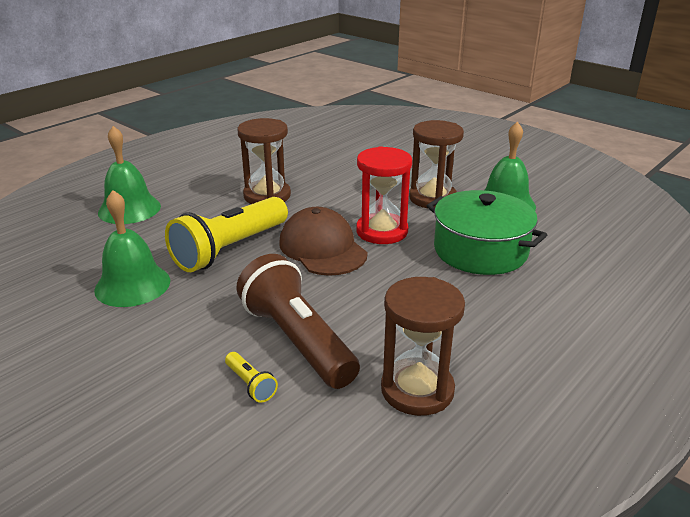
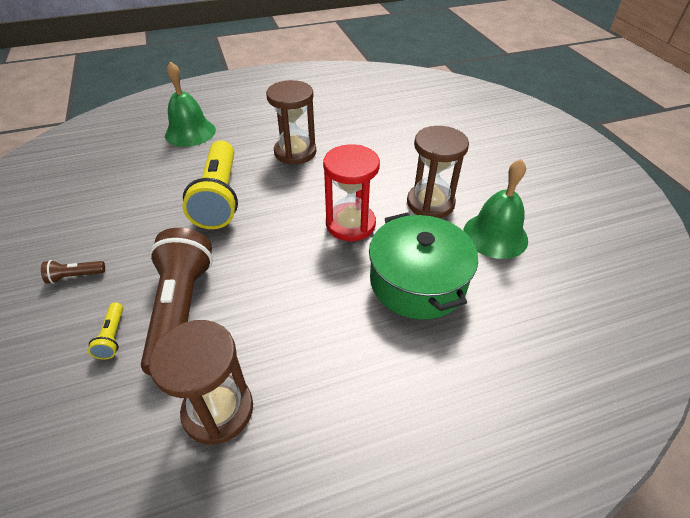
camera: 30 degrees right, 15 degrees up
green bell [94,190,170,307] -> none
yellow flashlight [165,197,288,272] -> yellow flashlight turned 75 degrees counterclockwise [182,141,238,229]
brown cap [279,207,368,276] -> none
none -> brown flashlight [41,260,105,284]

